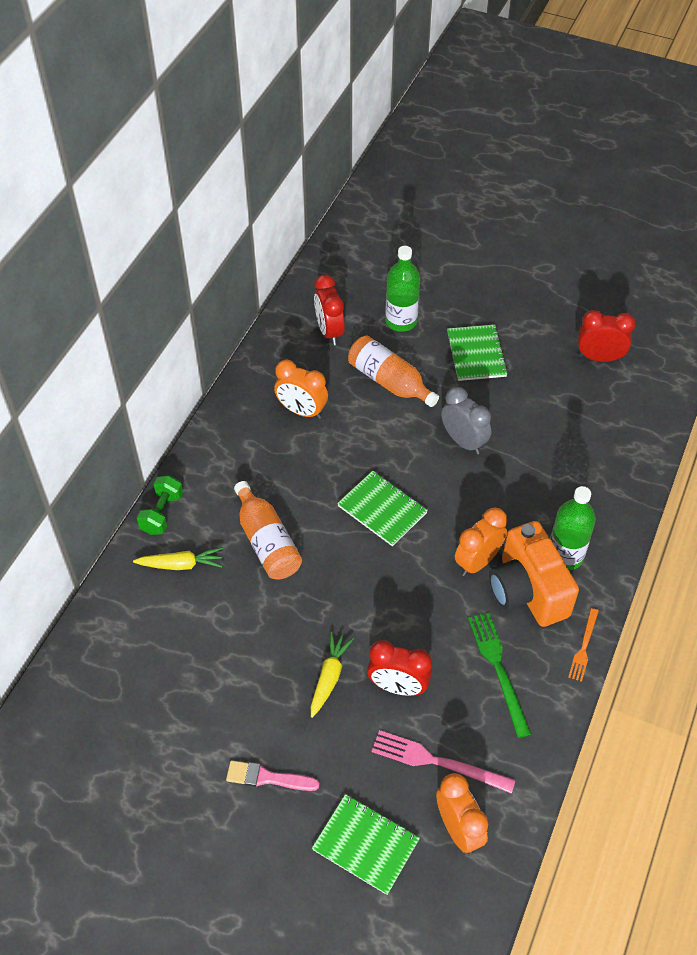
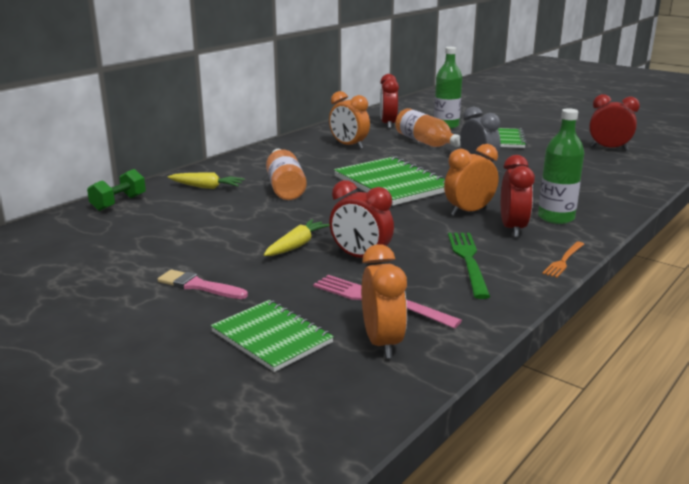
camera: 15 degrees right, 30 degrees down
green dumbbell [137,475,183,535] -> green dumbbell moved to [87,169,146,211]
green notebook [337,471,428,546] -> green notebook [334,156,445,206], size x1.55
orange camera [489,521,579,627] -> red clock [501,155,535,237]

